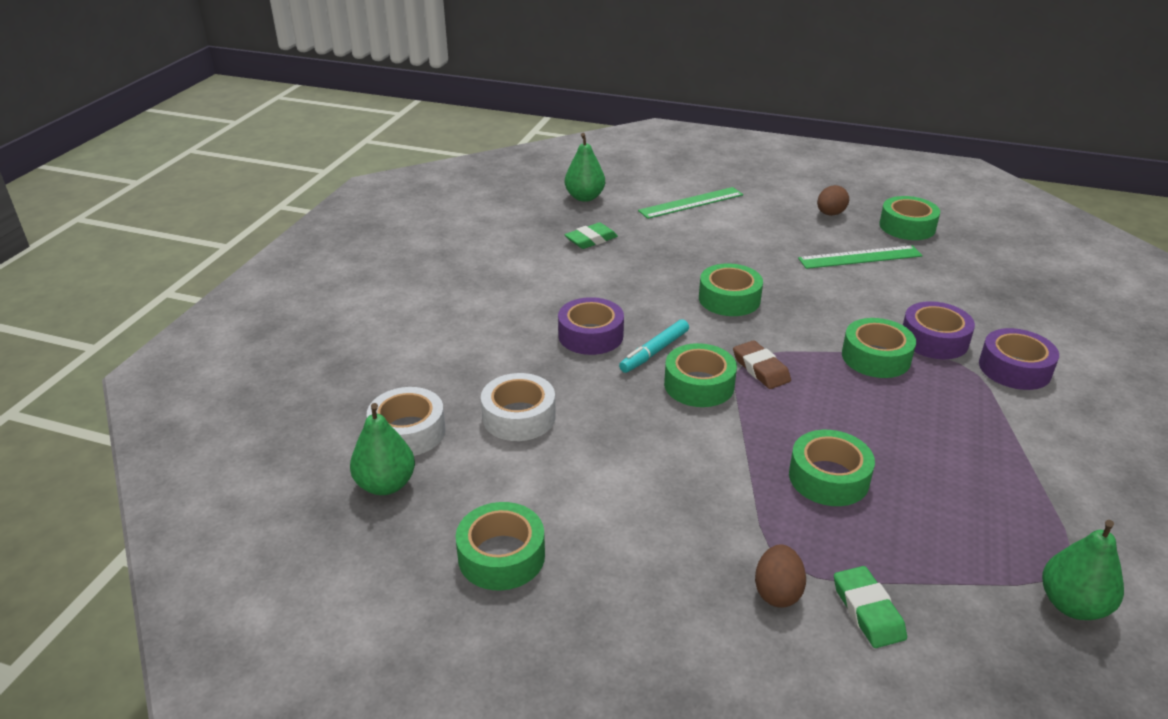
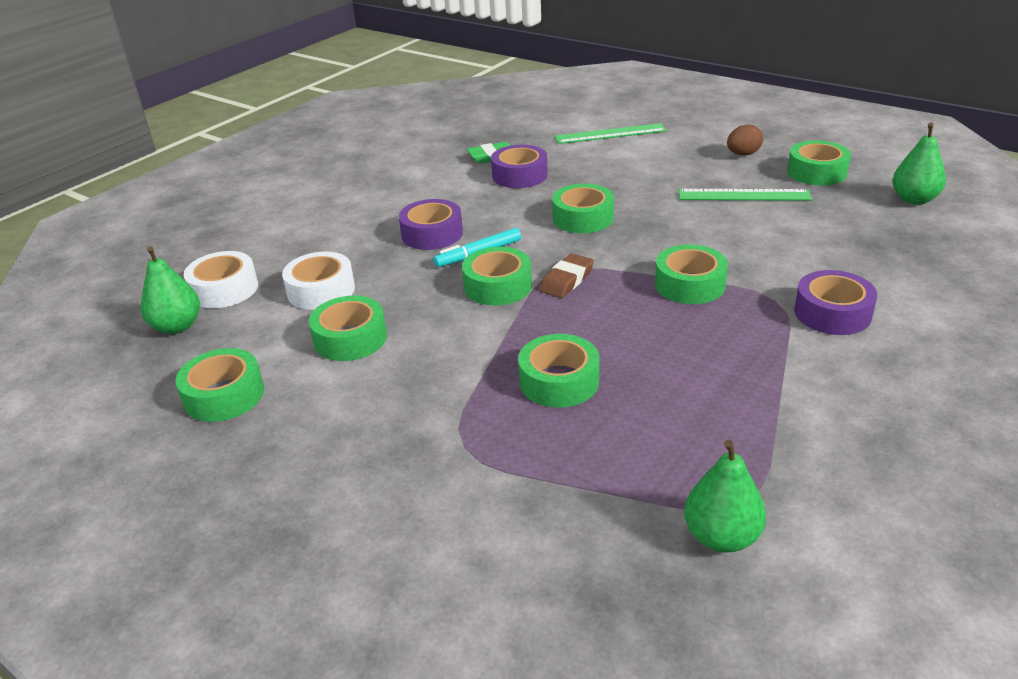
camera: 20 degrees right, 0 degrees up
green pear [565,133,605,202] -> green pear moved to [892,123,946,205]
brown eraser [733,340,791,389] -> brown eraser turned 45 degrees clockwise [539,253,594,298]
brown egg [755,545,806,608] -> none
green eraser [834,566,907,648] -> none
purple tape [903,301,975,359] -> purple tape moved to [491,145,548,188]
none -> green tape [309,295,387,361]

